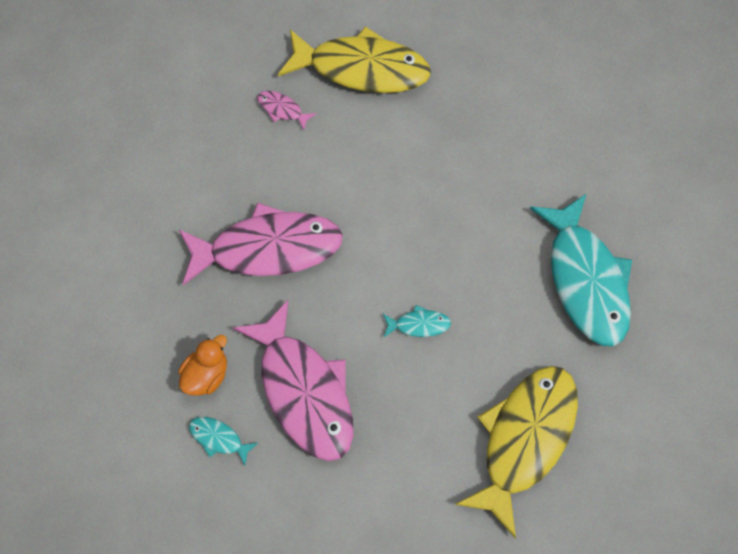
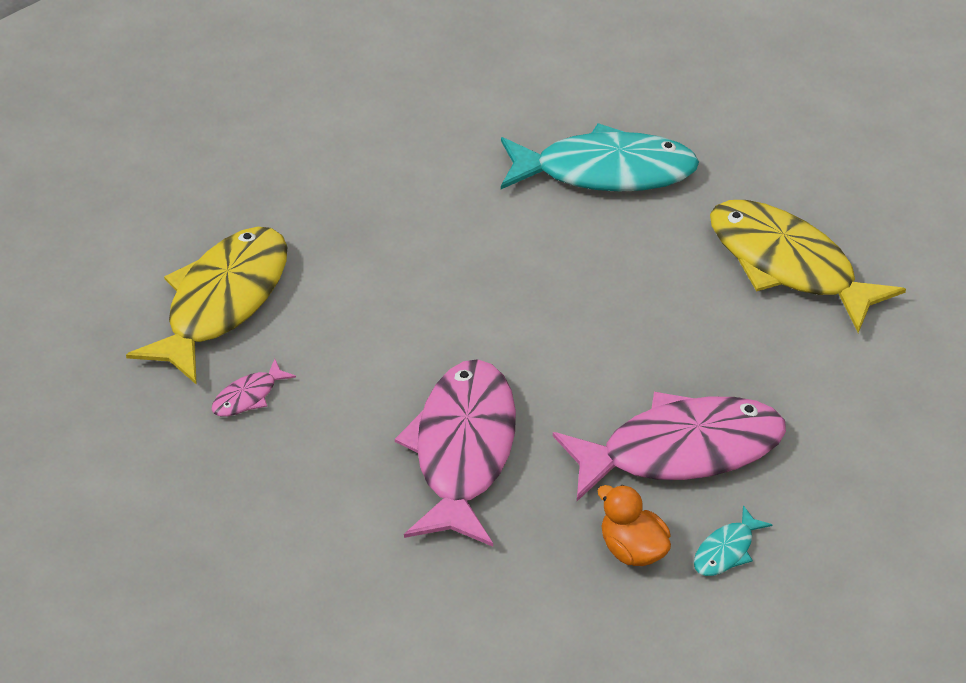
camera: 75 degrees left, 20 degrees down
turquoise fish [383,305,451,337] -> none

